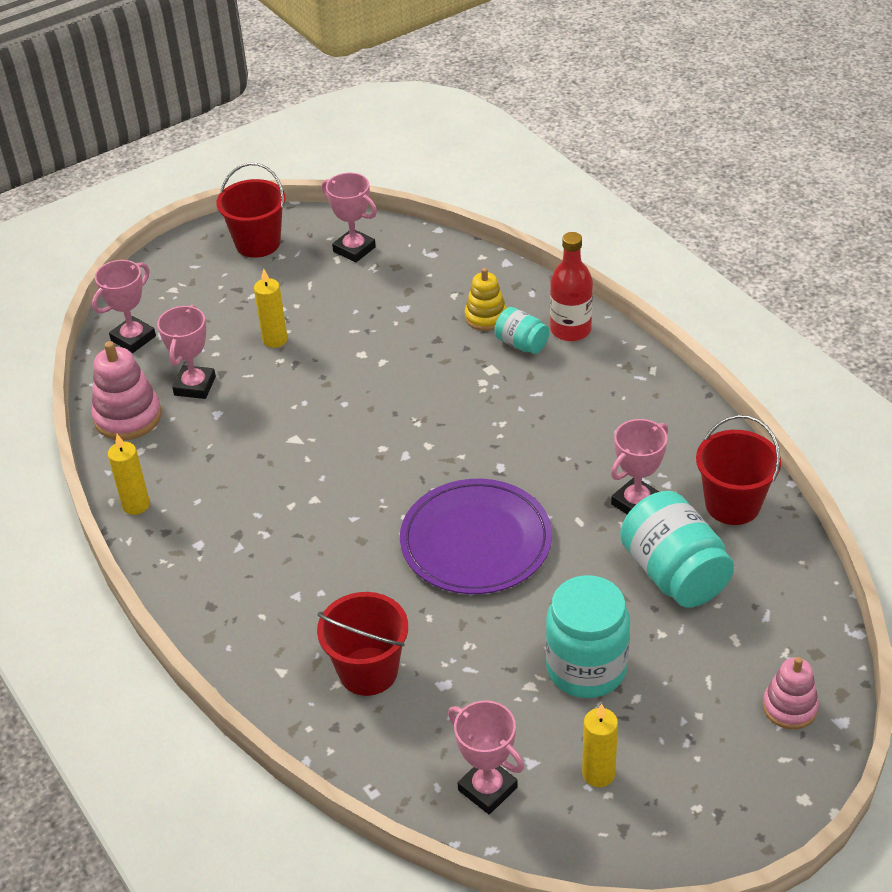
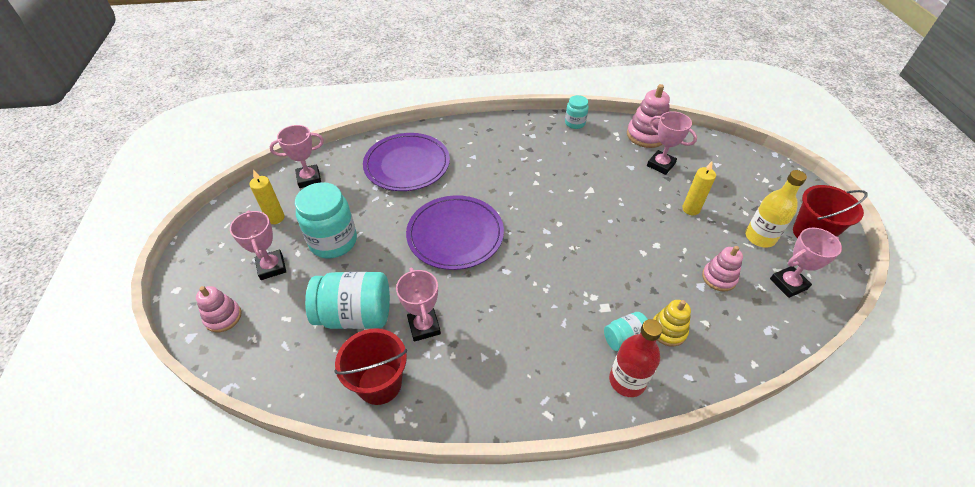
camera: 115 degrees right, 5 degrees up
pink trophy [92,260,156,353] -> pink trophy moved to [230,210,286,280]
yellow candle [108,434,150,515] -> turquoise jar [565,95,589,129]
red bucket [317,592,408,696] -> purple plate [363,133,450,191]
none -> pink stacking toy [702,246,743,291]
none -> yellow bottle [745,170,807,248]

